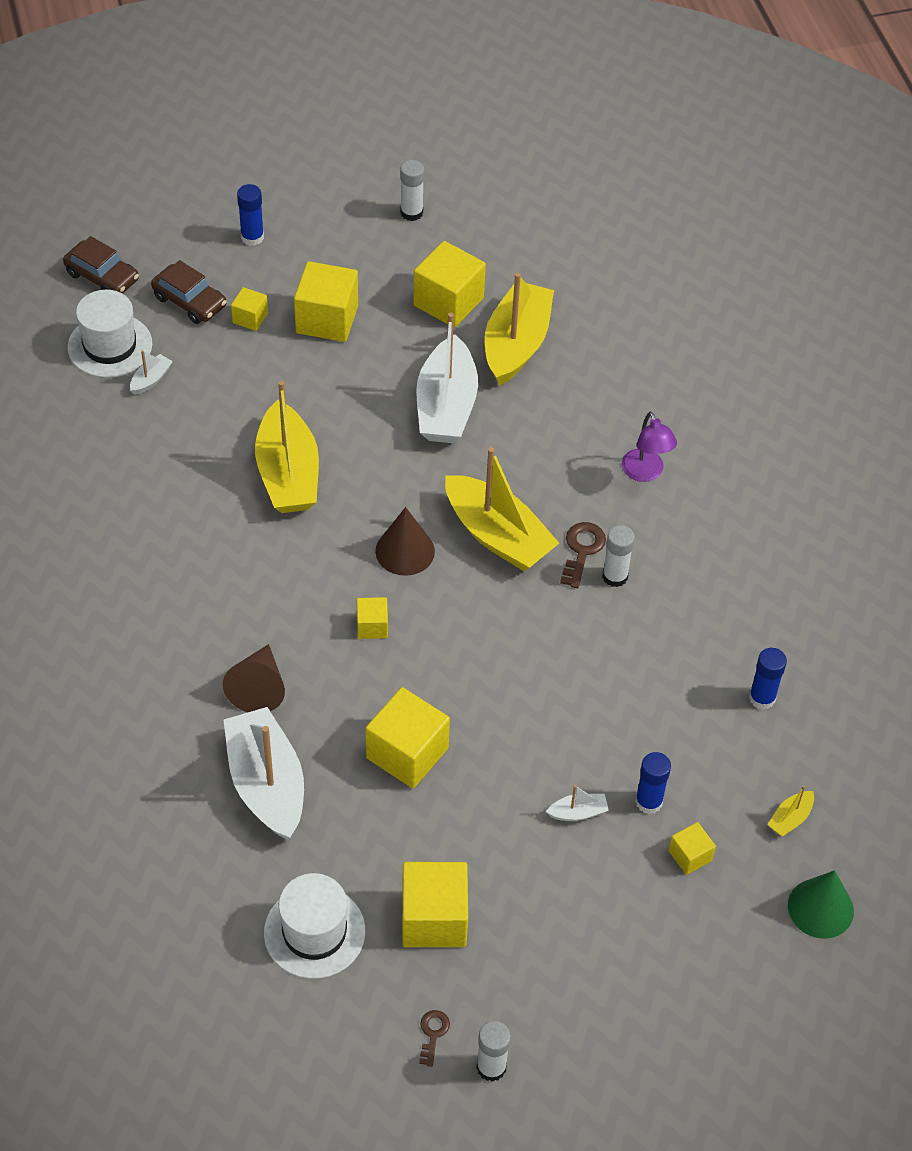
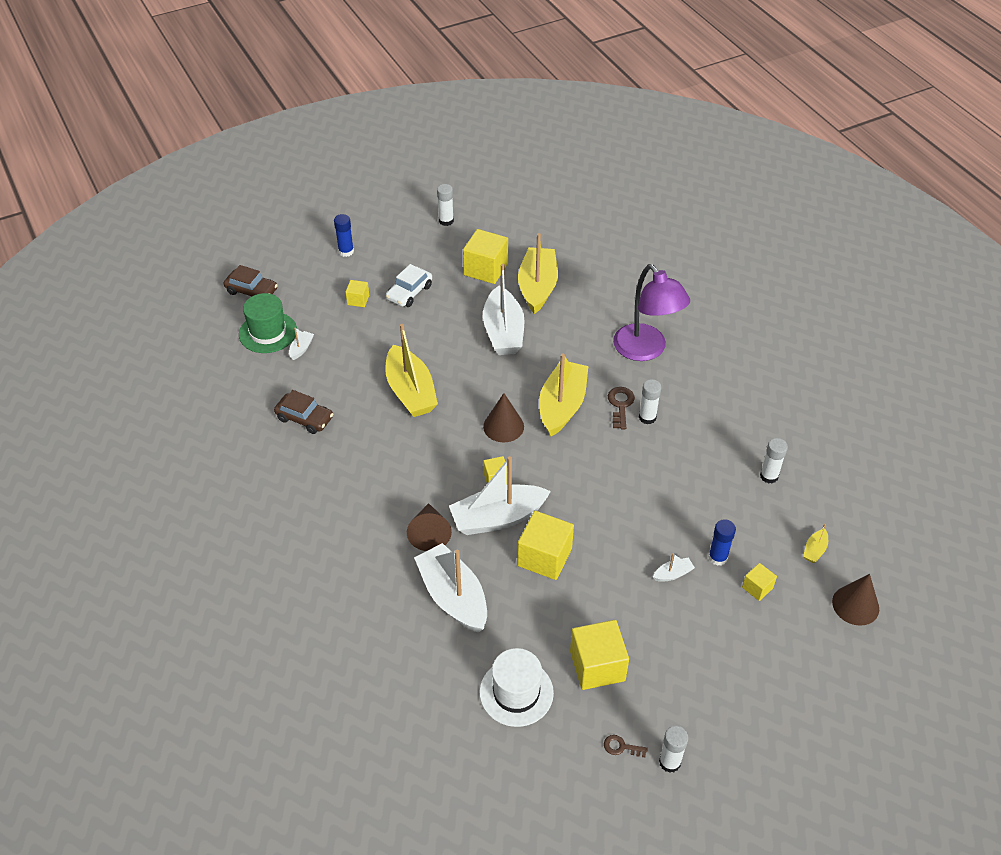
camera: 10 degrees left, 5 degrees down
white hat [67,290,152,378] -> green hat [239,293,297,353]
brown car [151,260,227,324] -> brown car moved to [274,390,333,434]
yellow cube [294,261,358,342] -> white car [386,264,432,307]
brown key [419,1010,450,1067] -> brown key turned 75 degrees counterclockwise [604,735,648,757]
yellow boat [445,447,559,571] -> yellow boat turned 105 degrees counterclockwise [539,353,588,436]
purple lamp [622,412,677,482] -> purple lamp [613,264,690,361], size x1.86
blue glue stick [749,648,787,710] -> white glue stick [760,438,788,484]
green cone [788,870,854,939] -> brown cone [832,574,879,626]
none -> white boat [449,456,551,535]

